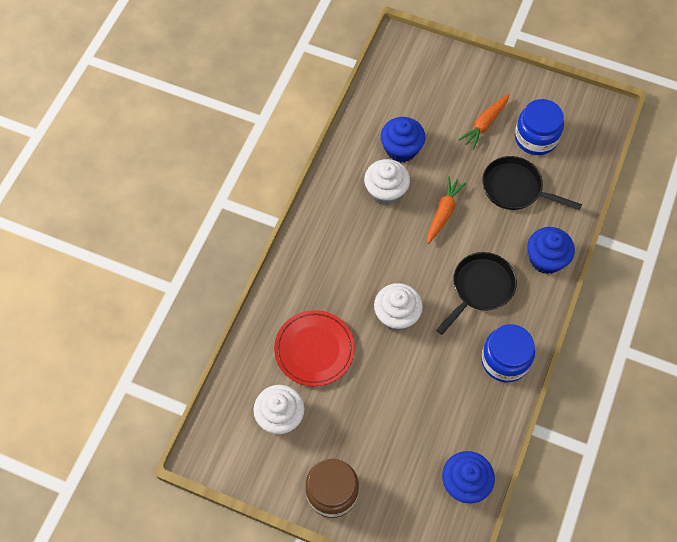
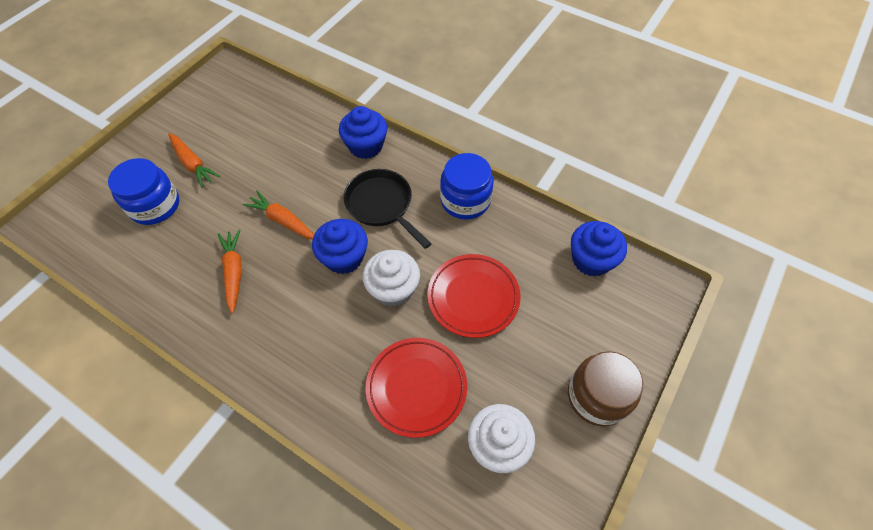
camera: 80 degrees left, 5 degrees down
white cupcake [364,159,410,205] -> orange carrot [218,229,242,314]
blue cupcake [381,117,425,162] -> blue cupcake moved to [312,219,368,274]
black pan [482,156,582,210] -> none
blue jar [515,99,564,155] -> blue jar moved to [108,158,179,225]
none -> red plate [427,254,521,338]

